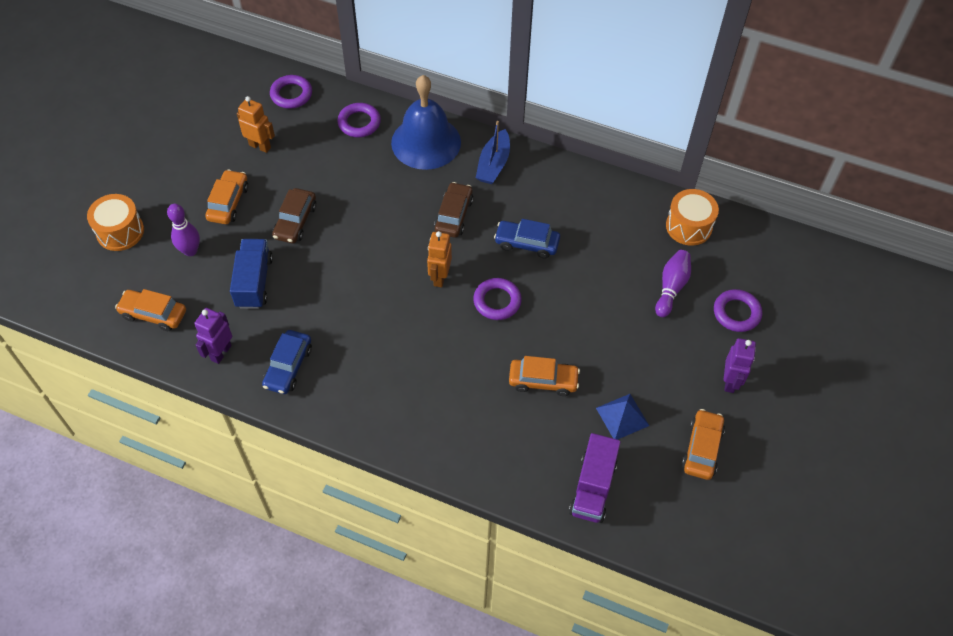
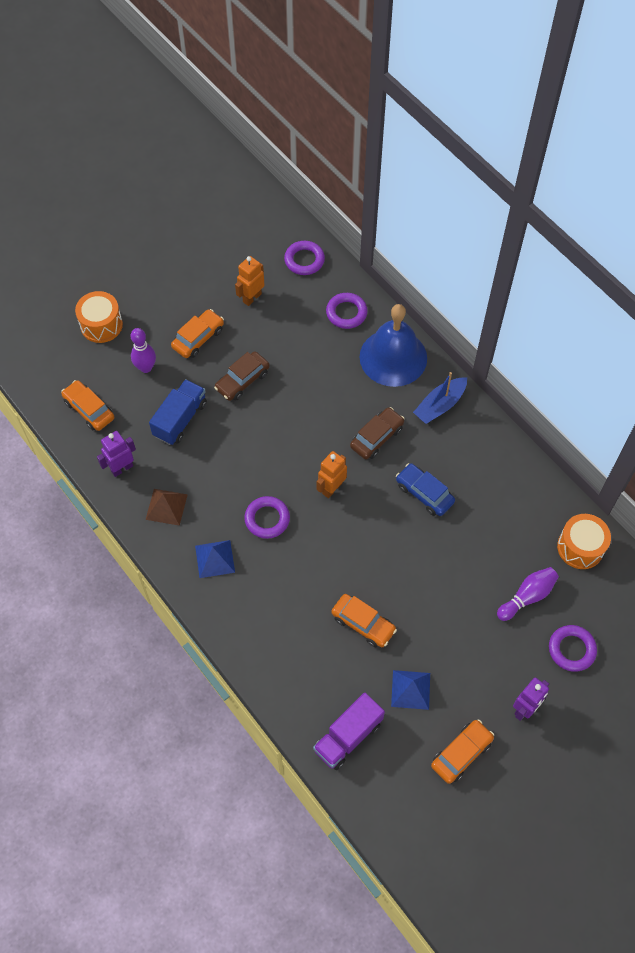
camera: 30 degrees right, 5 degrees up
orange robot [237,96,275,153] -> orange robot turned 105 degrees counterclockwise [235,256,265,306]
blue car [262,330,312,394] -> brown pyramid [145,489,188,526]
purple ring [473,278,522,320] -> purple ring moved to [244,496,290,539]
none -> blue pyramid [195,540,235,578]

